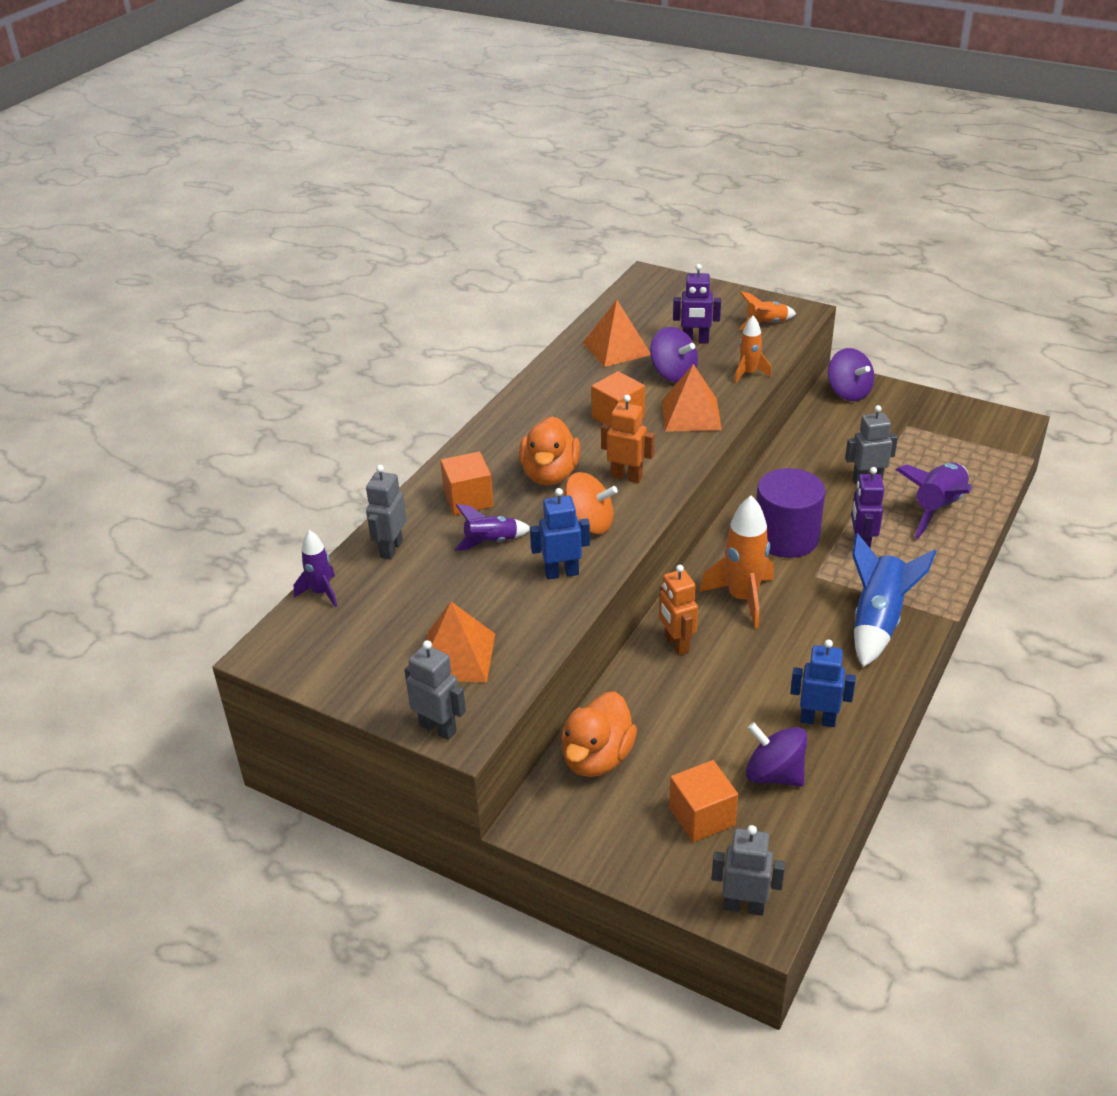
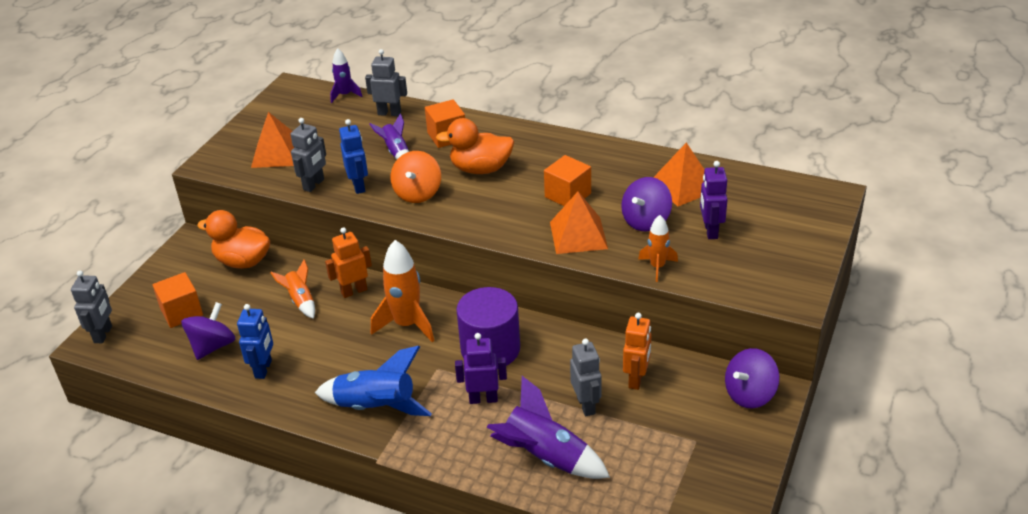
camera: 85 degrees right, 0 degrees up
grey robot [404,640,466,740] -> grey robot moved to [290,118,326,192]
orange robot [601,395,655,483] -> orange robot moved to [623,313,652,390]
orange rocket [739,292,796,330] -> orange rocket moved to [270,259,315,319]

